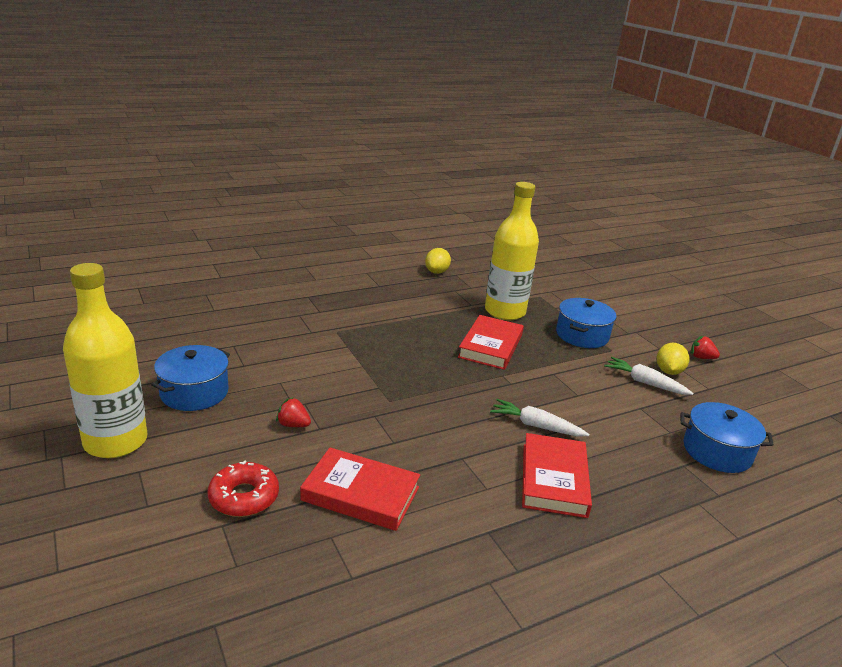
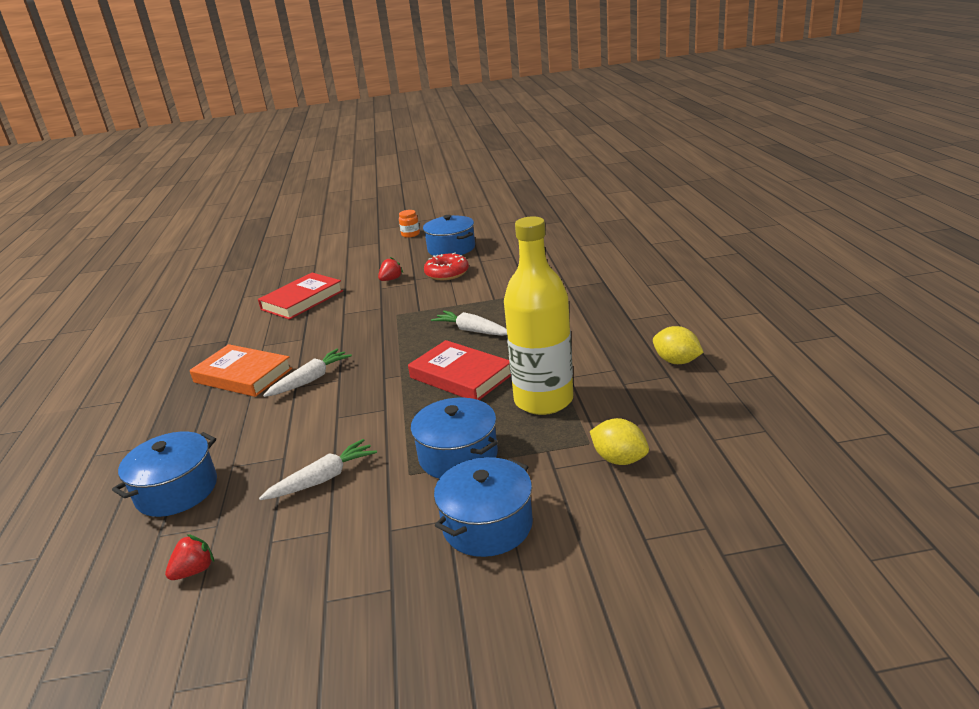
camera: 115 degrees right, 0 degrees up
yellow bottle [63,263,148,458] -> orange jar [399,210,420,238]
red donut [207,461,279,517] -> red donut moved to [424,253,469,280]
red book [522,433,592,518] -> orange book [190,344,292,397]
yellow lemon [657,343,690,375] -> yellow lemon moved to [590,418,649,465]
red strawberry [691,336,720,359] -> red strawberry moved to [165,534,214,580]
none -> white carrot [431,311,507,336]
none -> blue pot [434,457,533,557]

